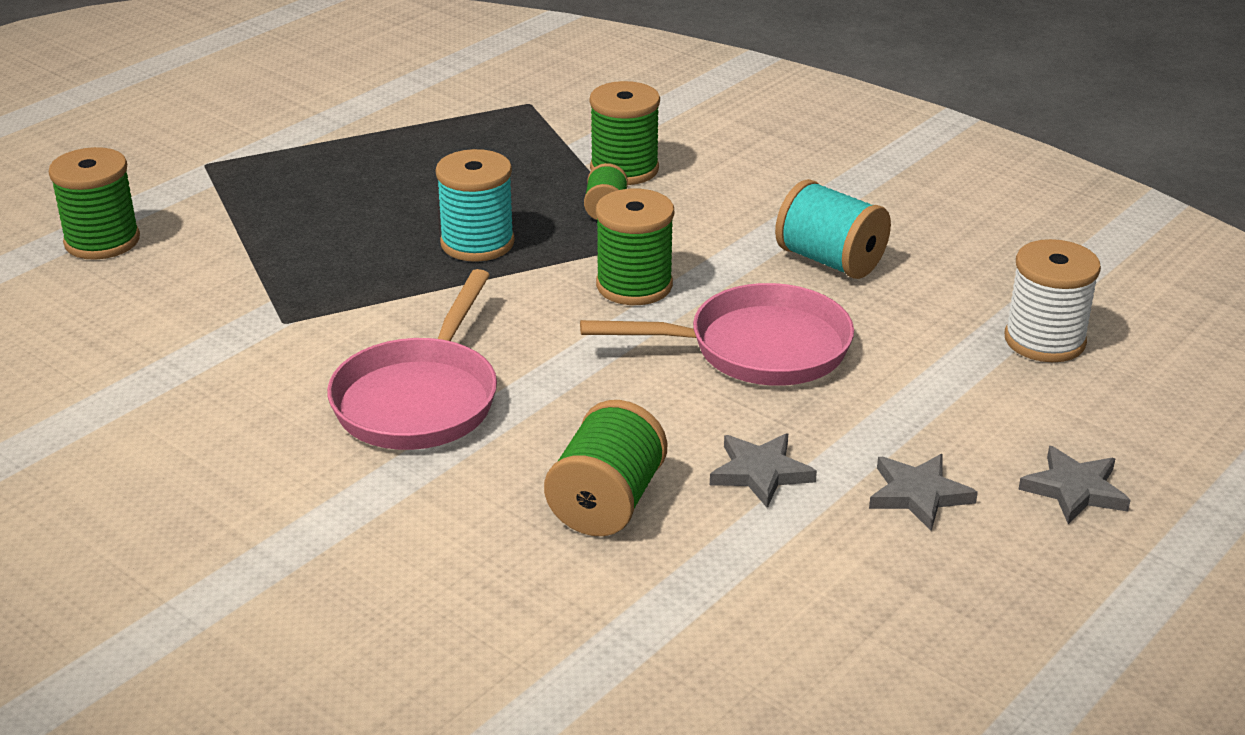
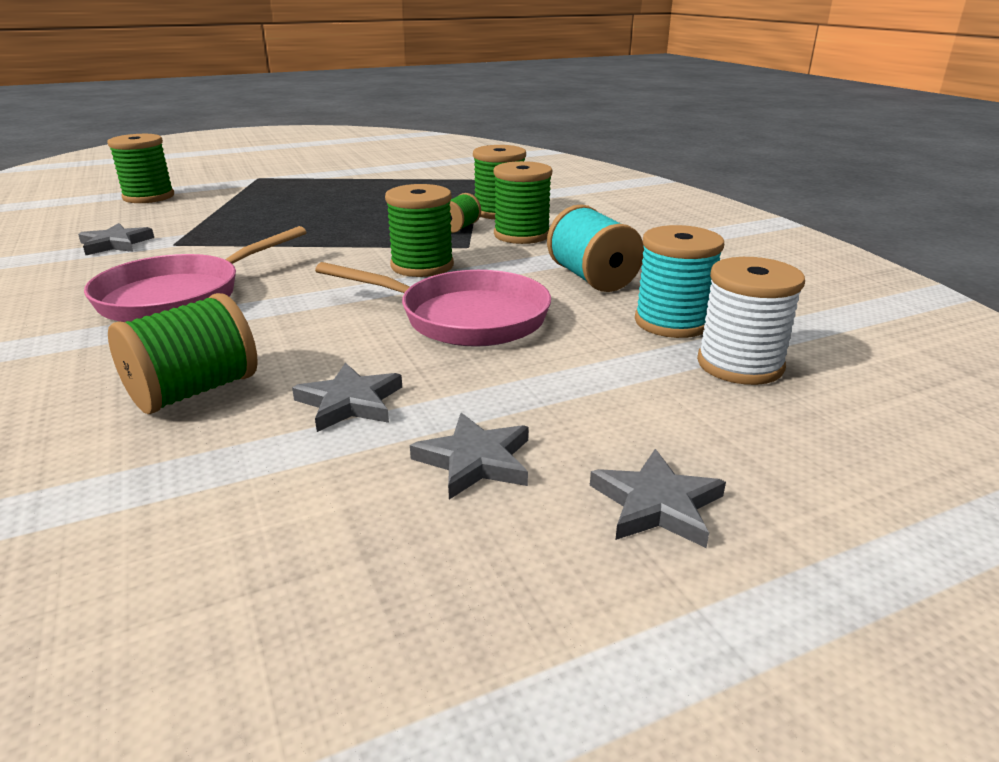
camera: 25 degrees right, 5 degrees down
turquoise spool [436,149,515,262] -> turquoise spool moved to [635,225,724,338]
none -> grey star [78,223,154,255]
none -> green spool [493,161,552,244]

